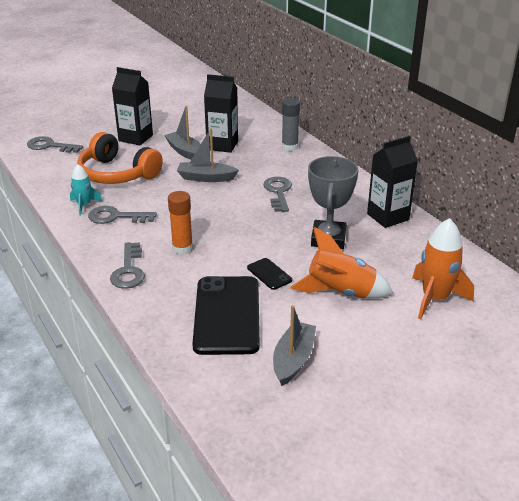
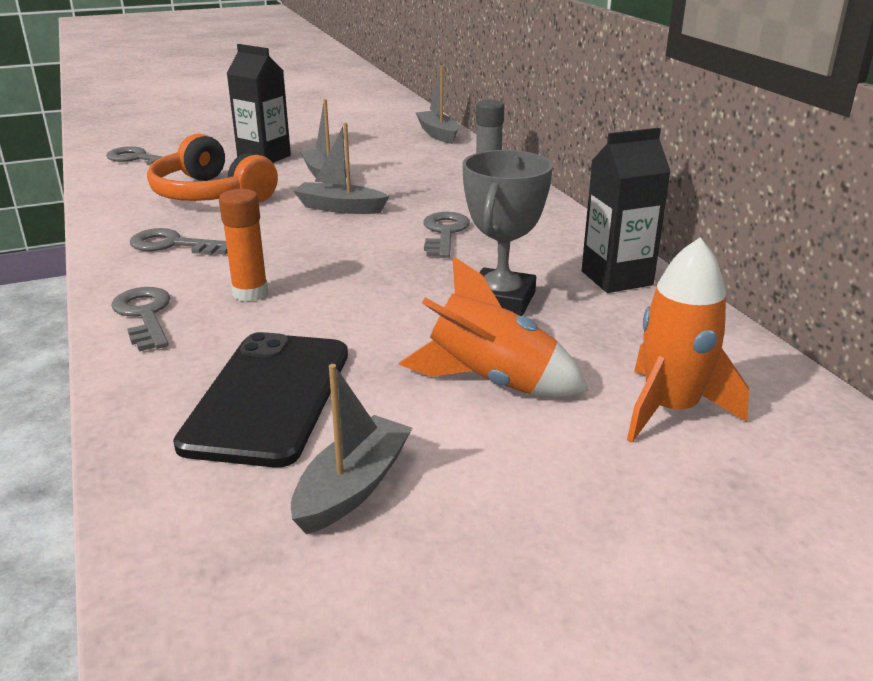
camera: 10 degrees right, 5 degrees down
turquoise rocket [70,164,103,216] -> none
grey key [110,242,145,289] -> grey key turned 150 degrees clockwise [111,287,171,351]
black carton [204,74,238,153] -> none
black phone [247,258,292,290] -> none
none -> grey boat [416,65,459,144]

